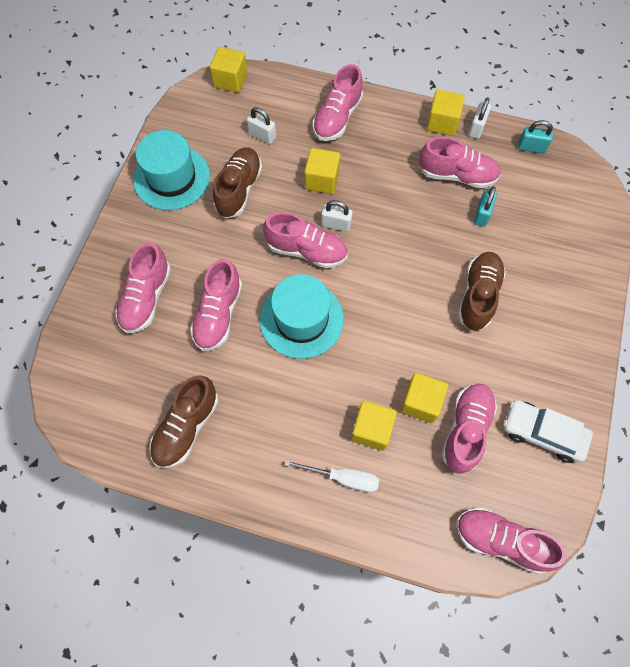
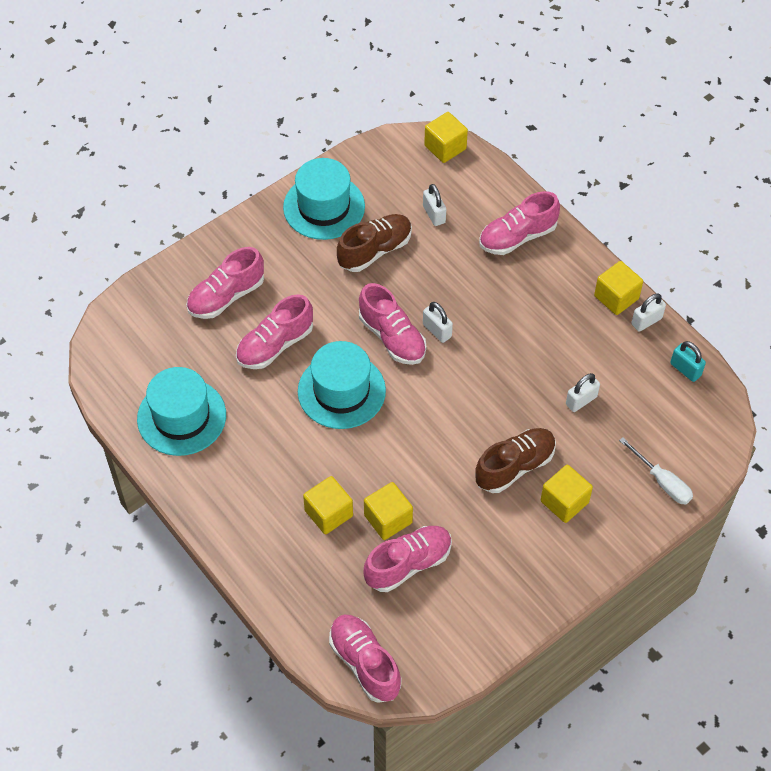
camera: 35 degrees right, 10 degrees down
brown shoe [149,376,218,468] -> turquoise hat [137,367,226,456]
white screwdriver [284,460,379,492] -> white screwdriver moved to [619,437,693,505]
yellow cube [304,148,340,194] -> yellow cube moved to [541,465,593,523]
pink shoe [419,137,501,188] -> none
turquoise padlock [474,186,497,227] -> white padlock [566,373,600,412]
white car [504,400,593,463] -> none

